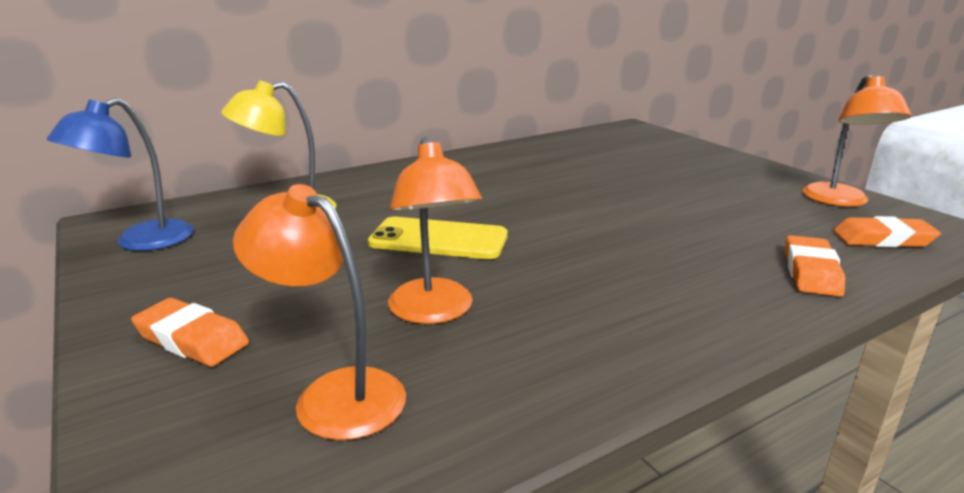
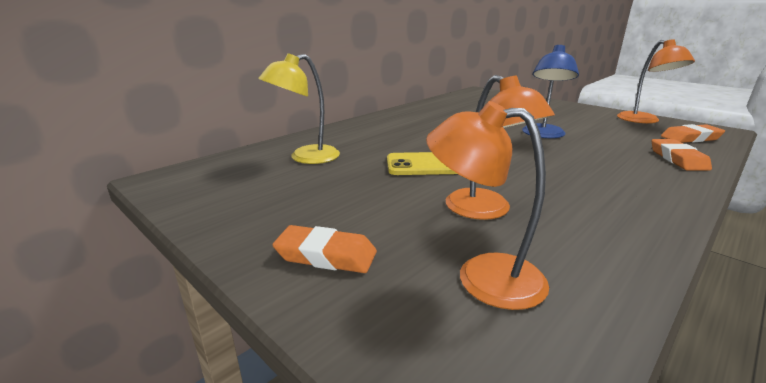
camera: 15 degrees left, 0 degrees up
blue lamp [47,98,194,251] -> blue lamp moved to [522,45,579,138]

